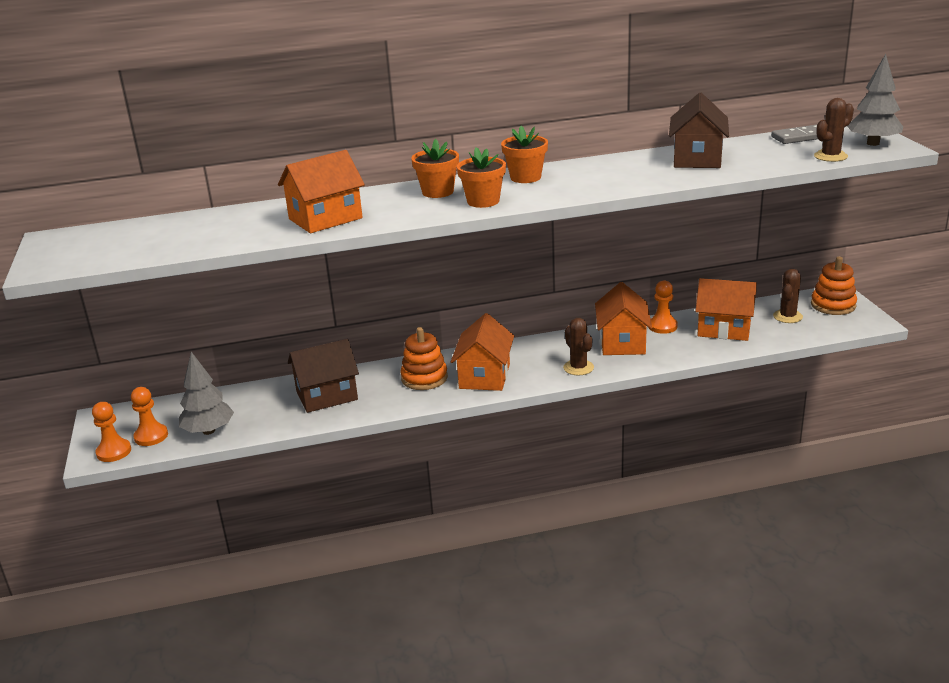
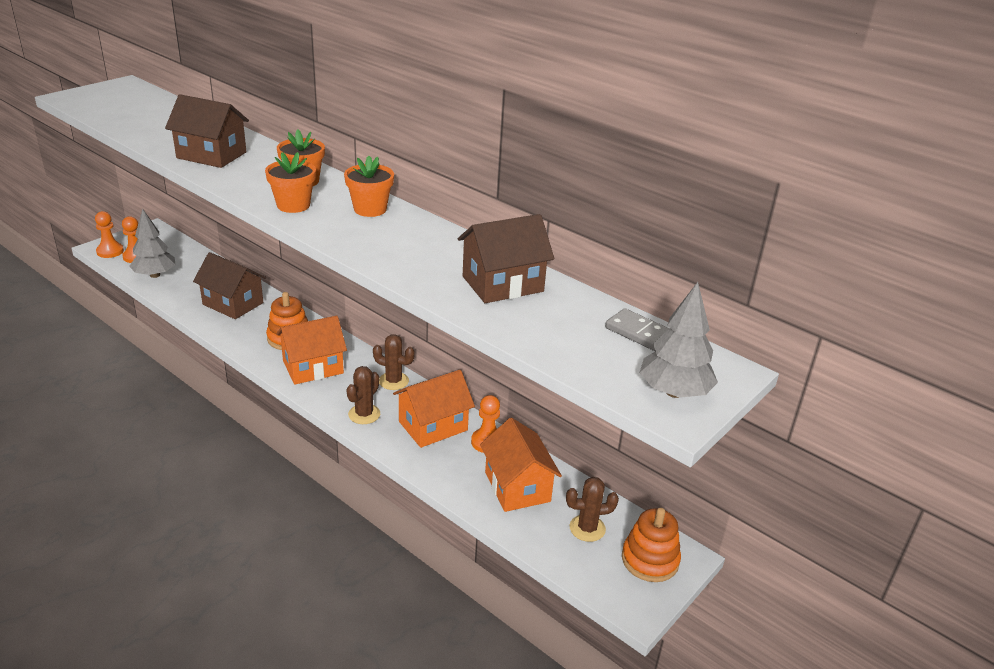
camera: 50 degrees right, 5 degrees up
orange house [278,150,365,233] -> brown house [165,94,249,168]
brown cactus [814,98,854,162] -> brown cactus moved to [373,335,415,390]

